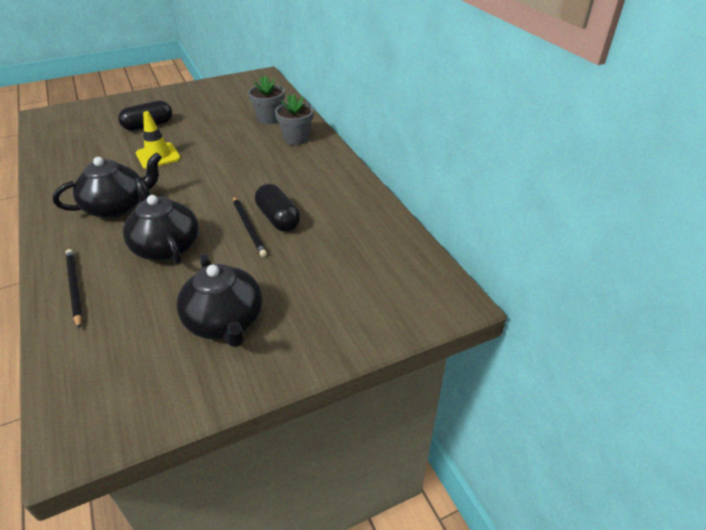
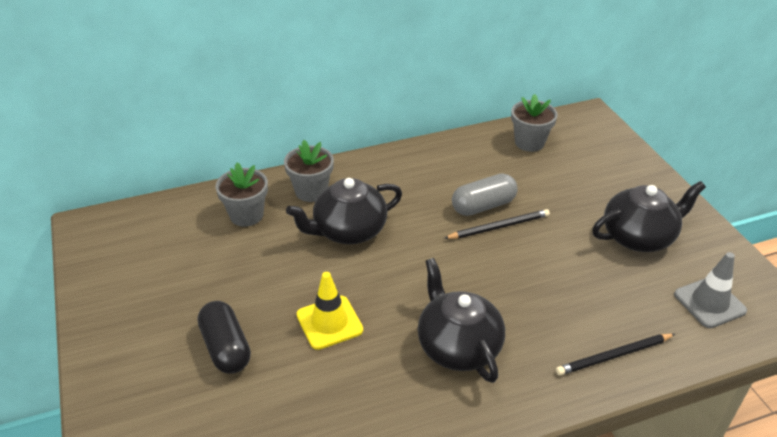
camera: 85 degrees left, 0 degrees up
black teapot [123,177,199,264] -> black teapot moved to [286,178,402,244]
black capsule [255,184,300,232] -> grey capsule [452,173,518,216]
none -> grey flower pot [511,94,558,152]
none -> grey traffic cone [674,252,747,328]

